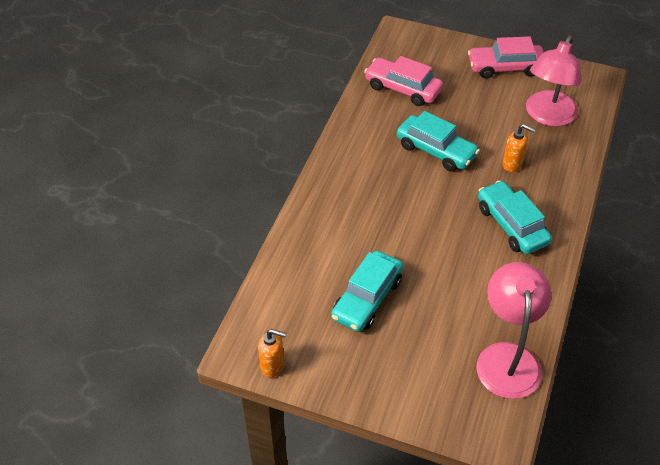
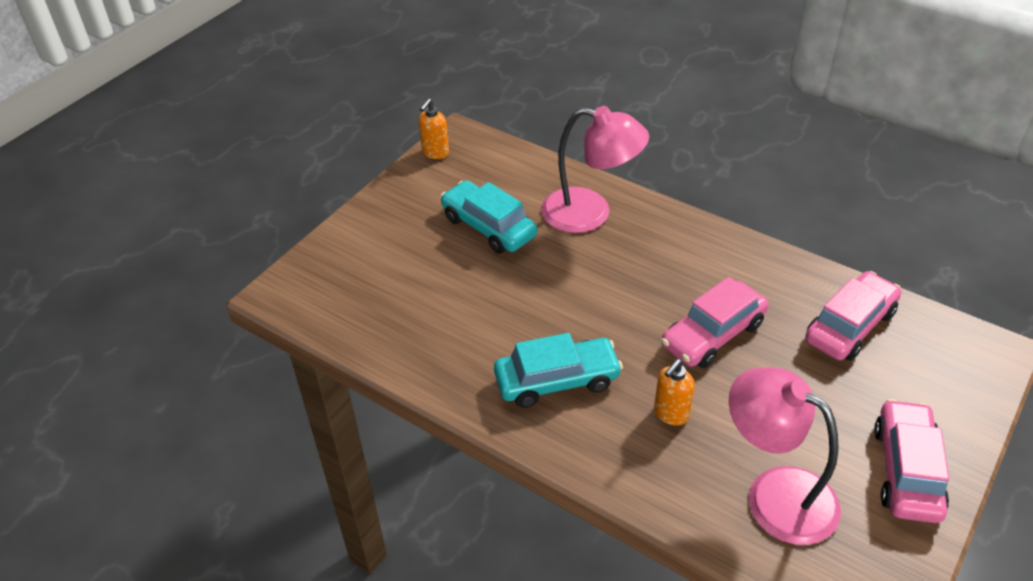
camera: 105 degrees right, 5 degrees down
turquoise car [397,111,480,171] -> pink car [661,277,769,368]
pink lamp [476,262,552,399] -> pink lamp moved to [541,106,649,233]

